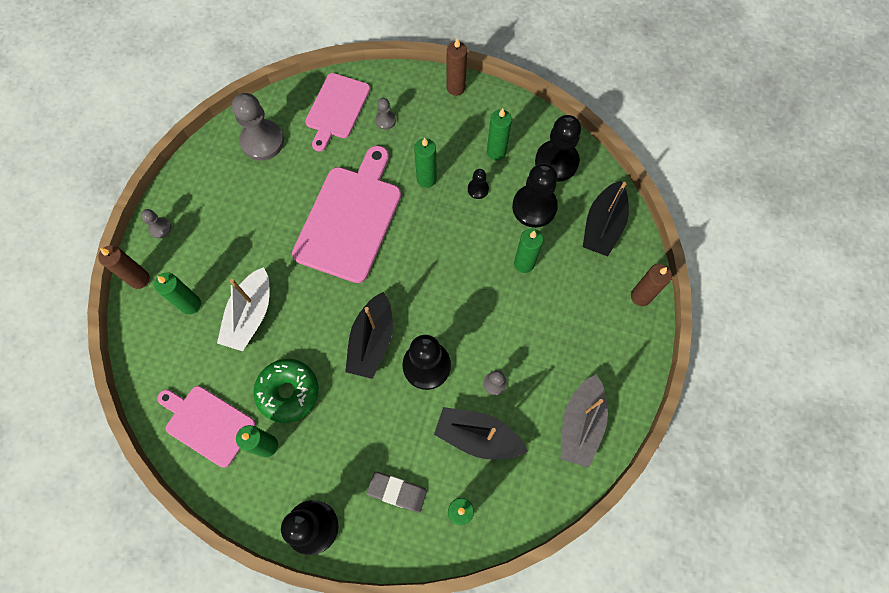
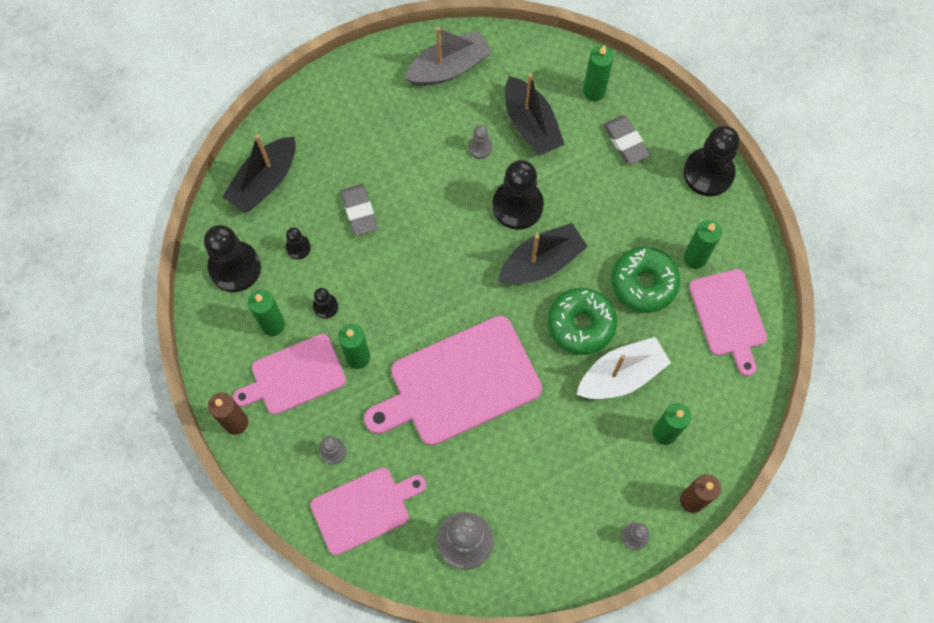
camera: 135 degrees left, 0 degrees up
black pawn [512,163,558,228] -> black pawn [286,227,311,259], size x0.48
green candle [514,229,543,273] -> grey eraser [341,184,378,236]
black boat [583,181,629,256] -> black boat turned 150 degrees clockwise [222,134,296,213]
brown candle [631,264,672,306] -> none
none -> pink cutting board [233,334,346,415]
none -> green donut [548,288,617,355]

